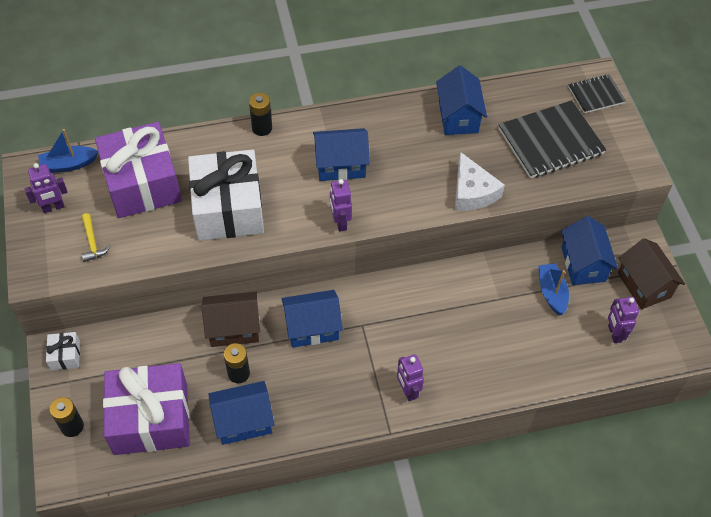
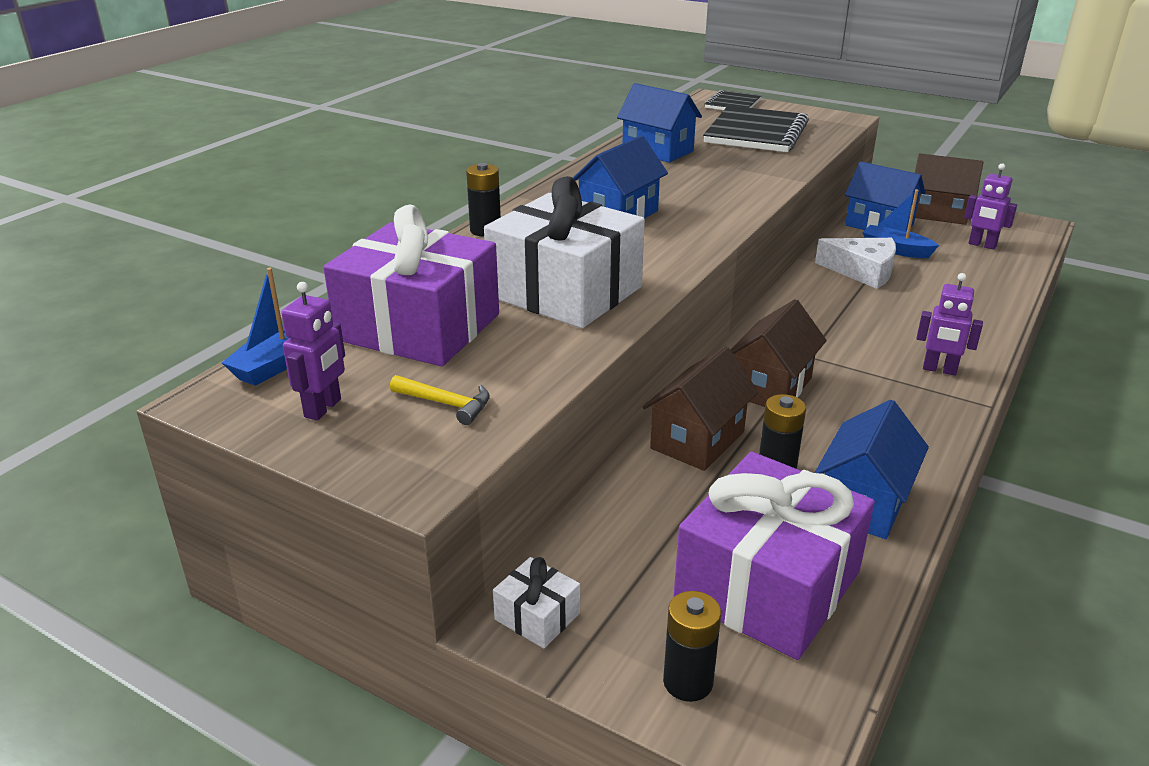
camera: 45 degrees left, 25 degrees down
blue house [282,290,343,348] -> brown house [730,299,827,407]
purple robot [330,179,352,232] -> none
white cheese [455,152,505,211] -> white cheese moved to [815,238,896,289]

